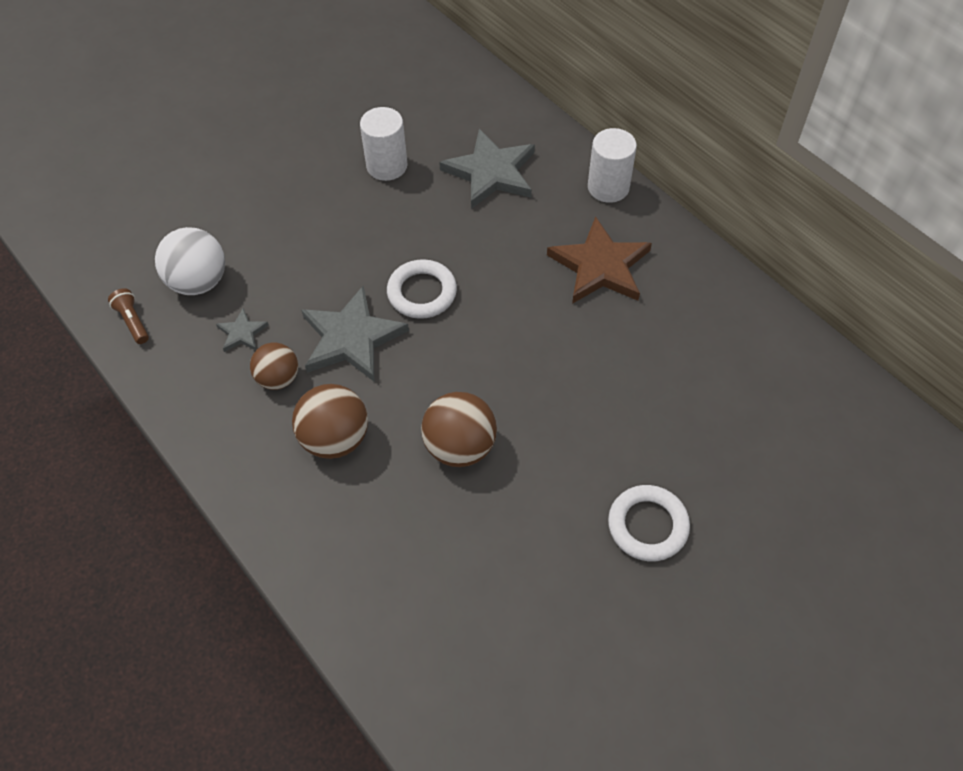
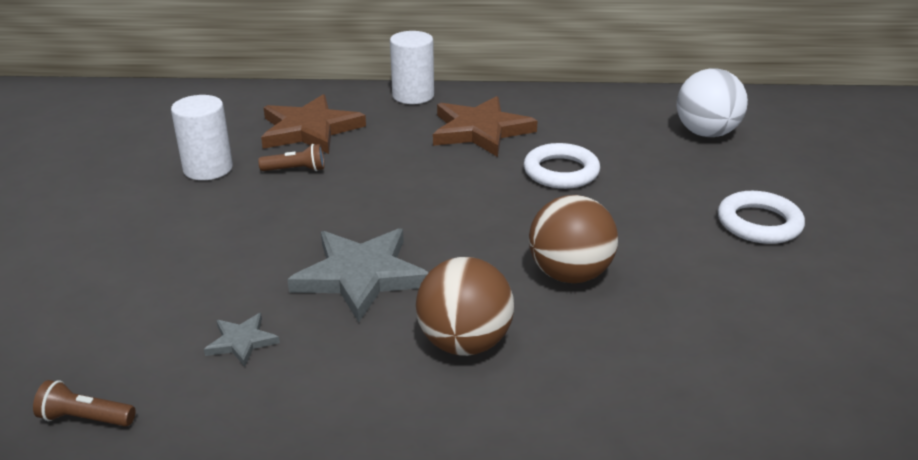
camera: 50 degrees left, 25 degrees down
white ball [155,227,225,295] -> white ball moved to [677,68,748,137]
brown ball [250,343,298,390] -> none
white ring [387,259,457,319] -> white ring moved to [524,143,600,189]
grey star [439,129,535,209] -> brown star [261,94,366,154]
none -> brown flashlight [258,144,324,171]

